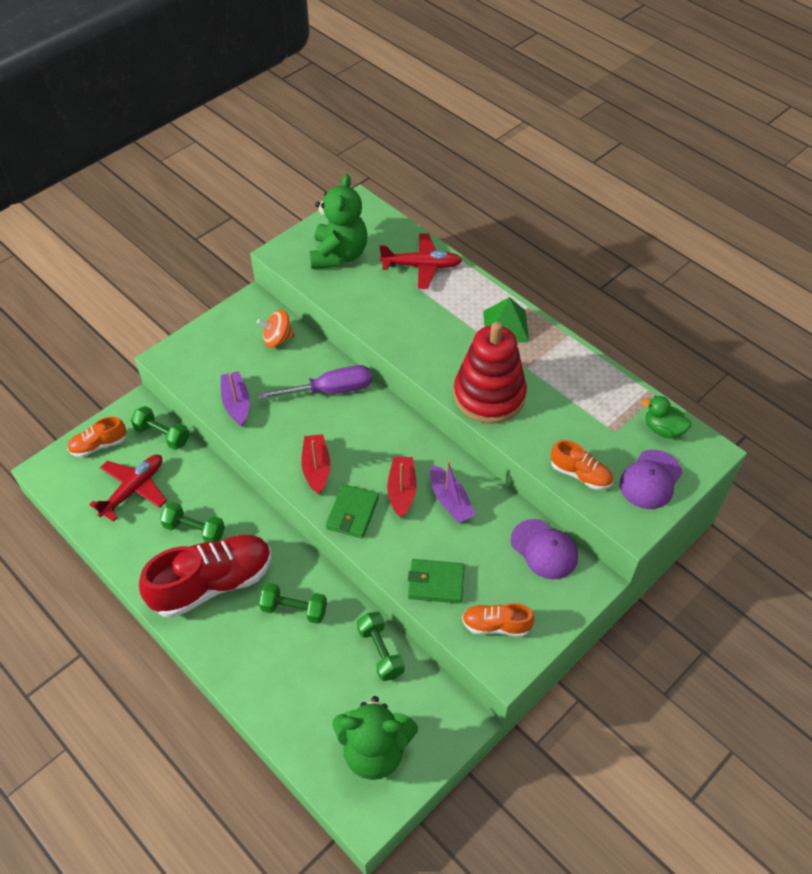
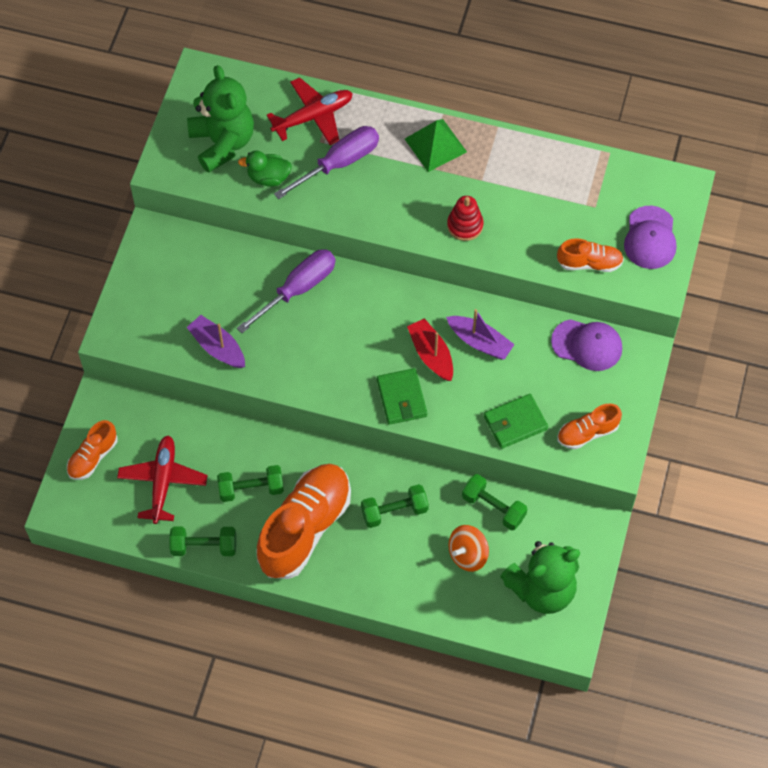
camera: 30 degrees left, 10 degrees up
green dumbbell [131,406,189,450] -> green dumbbell moved to [170,527,236,556]
red shoe [139,535,271,618] -> orange shoe [256,464,351,579]
orange spinning top [257,309,295,348] -> orange spinning top moved to [448,525,489,572]
red boat [301,434,330,495] -> none
red stacking toy [454,322,527,424] -> red stacking toy [447,196,483,241], size x0.48
green duck [642,396,691,438] -> green duck moved to [238,150,292,187]
none -> purple screwdriver [274,126,379,199]

